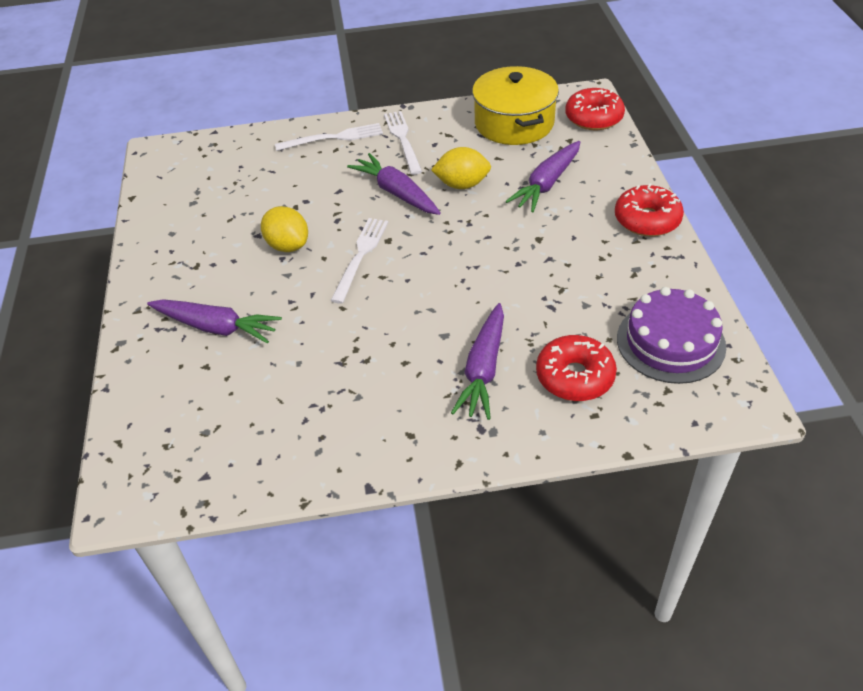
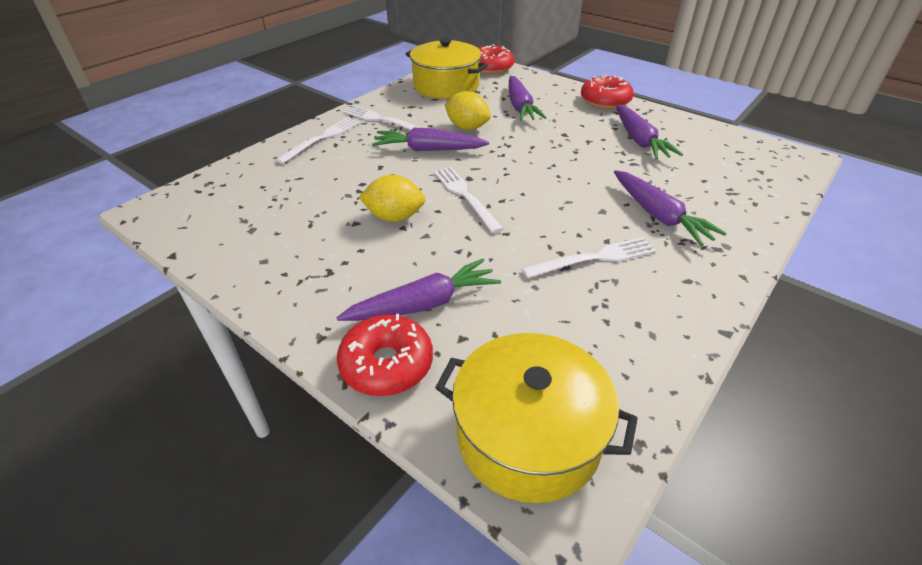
camera: 45 degrees left, 5 degrees down
yellow lemon [431,147,491,189] -> yellow lemon turned 75 degrees clockwise [445,91,491,130]
red donut [536,335,617,401] -> red donut moved to [337,314,433,396]
purple cake [617,287,726,384] -> none
none -> yellow pot [435,333,638,503]
none -> white fork [522,237,656,278]
none -> purple carrot [616,105,683,160]

